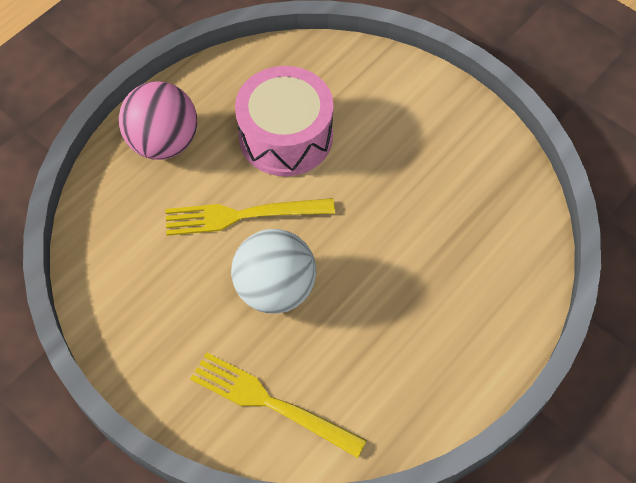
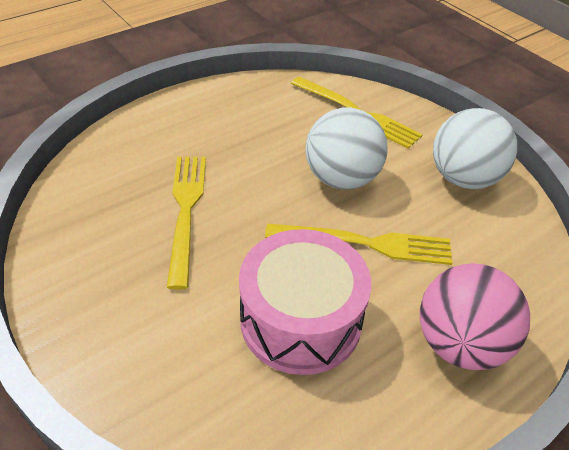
camera: 170 degrees left, 15 degrees down
none -> yellow fork [167,157,206,290]
none -> white ball [433,108,517,189]

